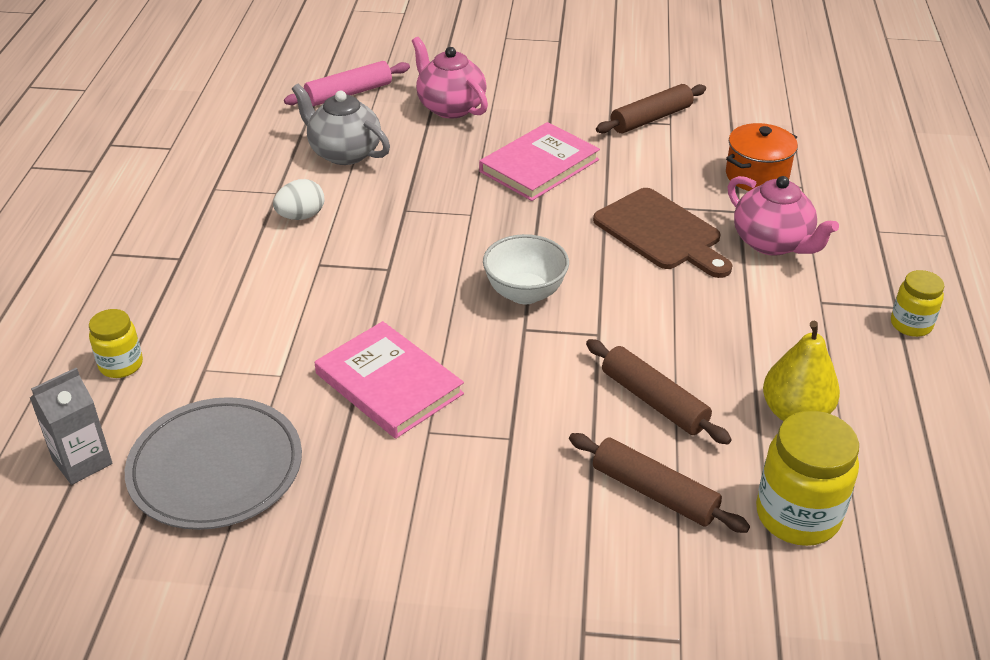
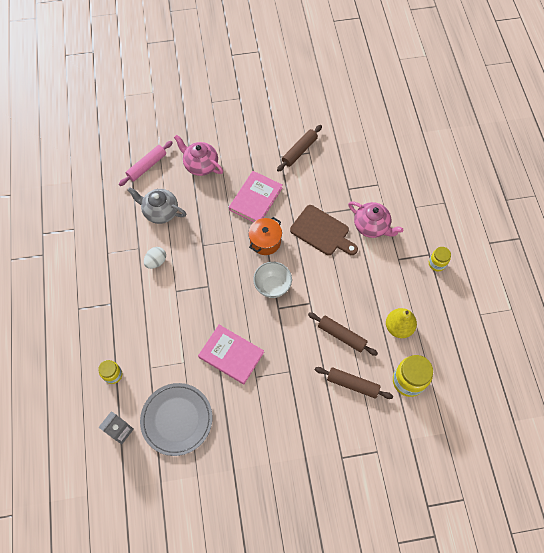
camera: 15 degrees left, 25 degrees up
orange pot [726,123,798,191] -> orange pot moved to [248,217,282,255]

